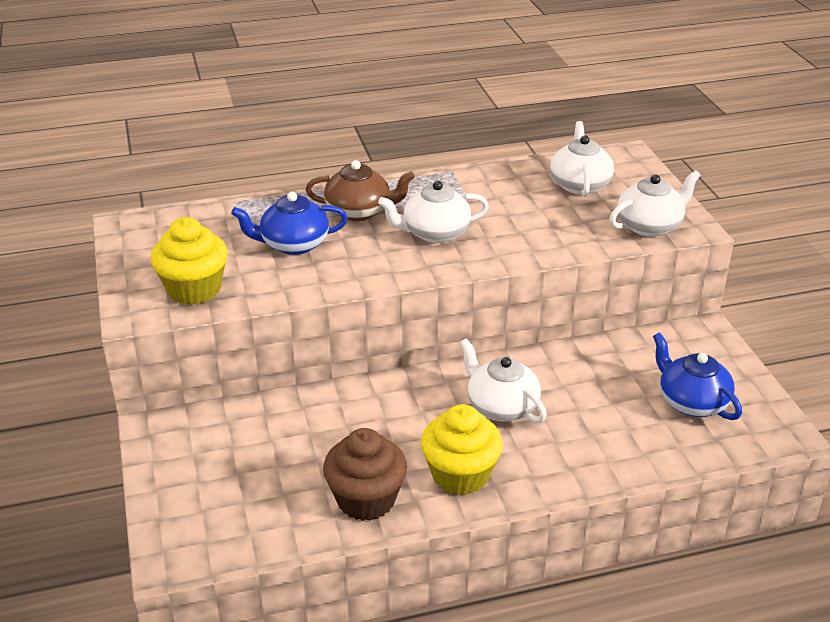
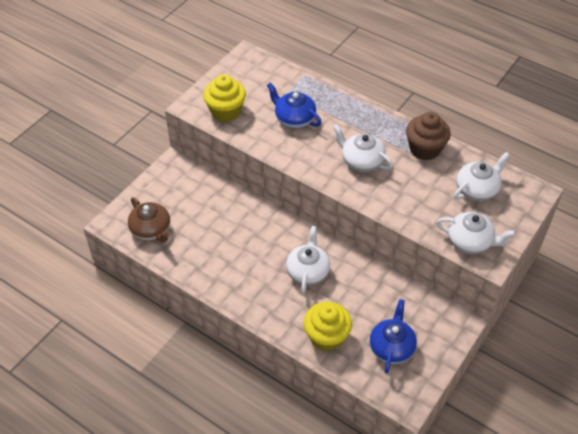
camera: 50 degrees right, 15 degrees up
brown teapot [306,160,415,221] -> brown teapot moved to [128,197,170,242]
brown cupcake [323,428,407,521] -> brown cupcake moved to [406,112,451,160]
yellow cupcake [421,404,503,495] -> yellow cupcake moved to [304,302,352,351]

